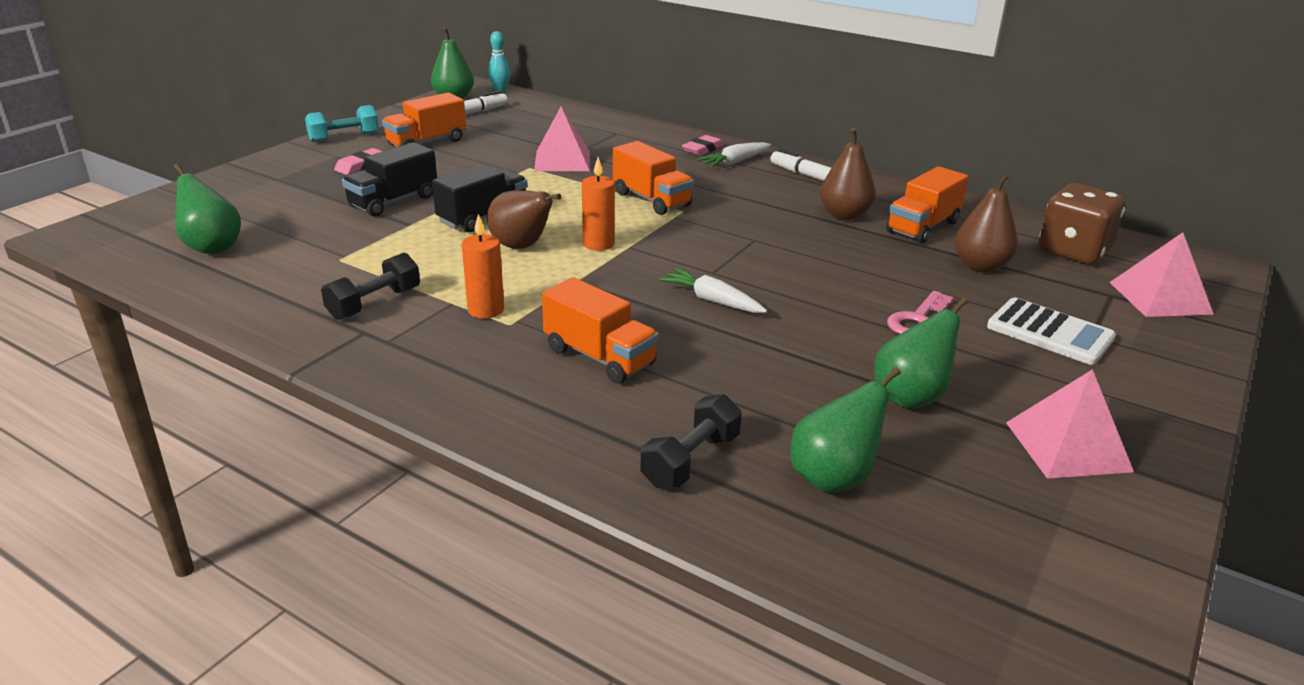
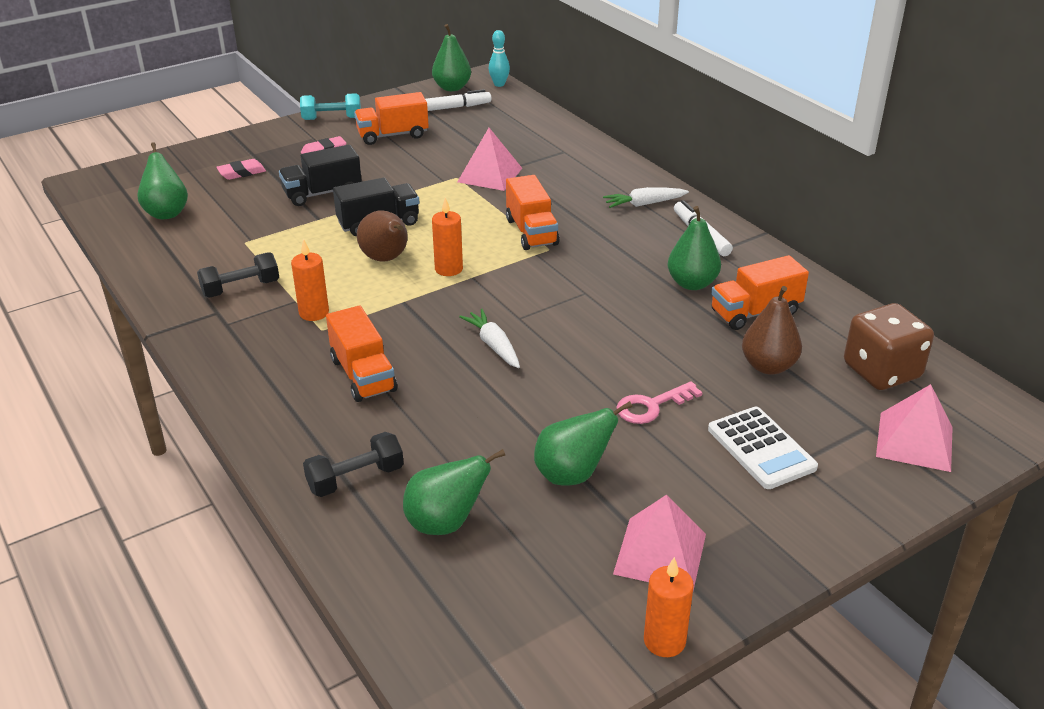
camera: 25 degrees right, 5 degrees up
pink eraser [682,135,724,156] -> pink eraser moved to [216,159,266,180]
brown pear [820,128,876,220] -> green pear [668,206,721,290]
none -> orange candle [644,557,694,657]

